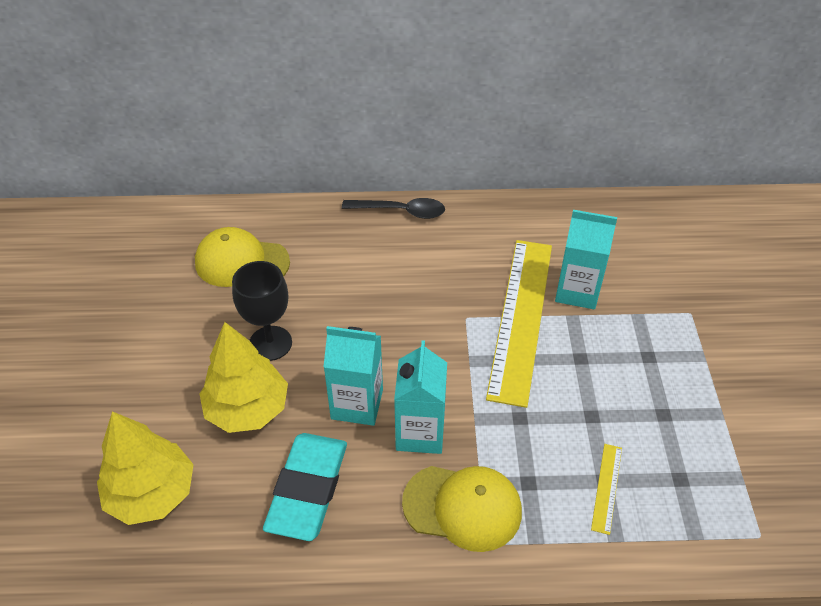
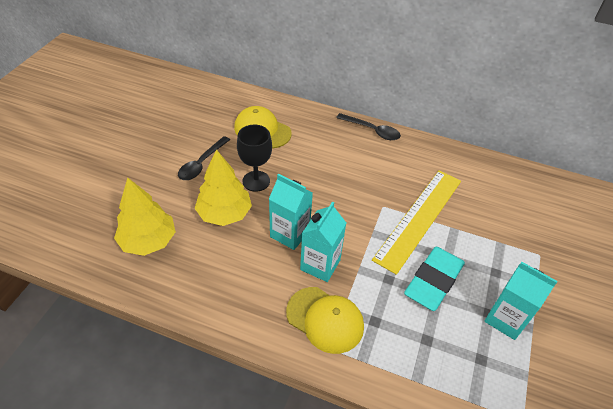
camera: 20 degrees right, 0 degrees up
turquoise eraser [263,433,347,541] -> turquoise eraser moved to [404,247,465,311]
turquoise carton [555,210,617,309] -> turquoise carton moved to [484,262,558,340]
yellow ruler [591,444,622,535] -> none
none -> black spoon [178,136,230,180]

